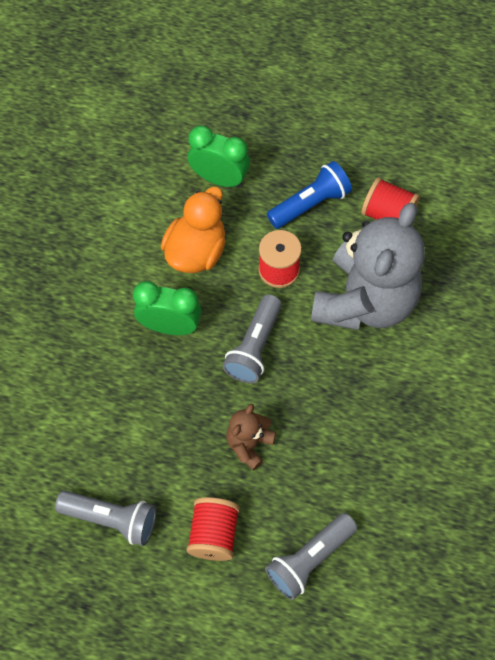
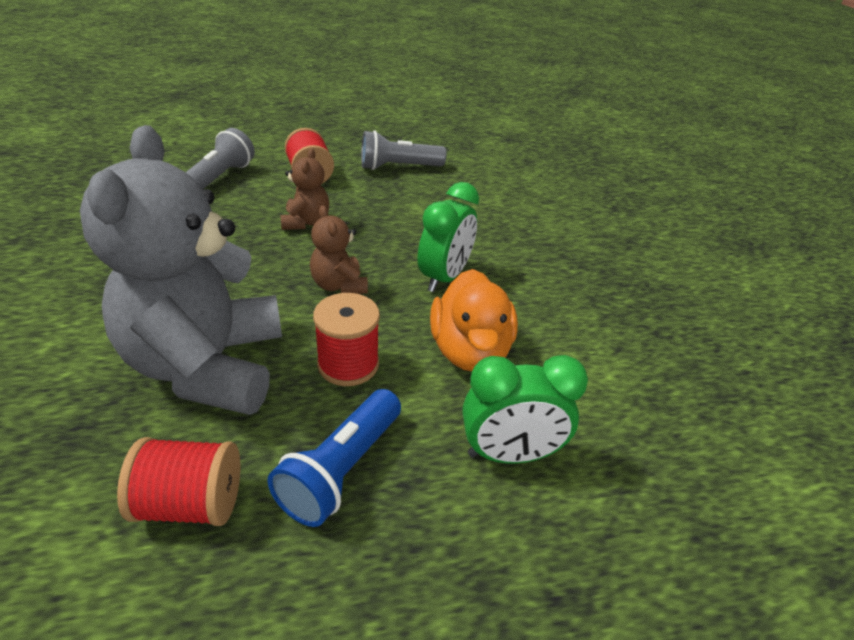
camera: 150 degrees right, 25 degrees down
green clock [133,281,201,335] -> green clock turned 45 degrees counterclockwise [418,182,479,292]
grey flashlight [223,294,282,383] -> brown teddy bear [310,205,368,294]

